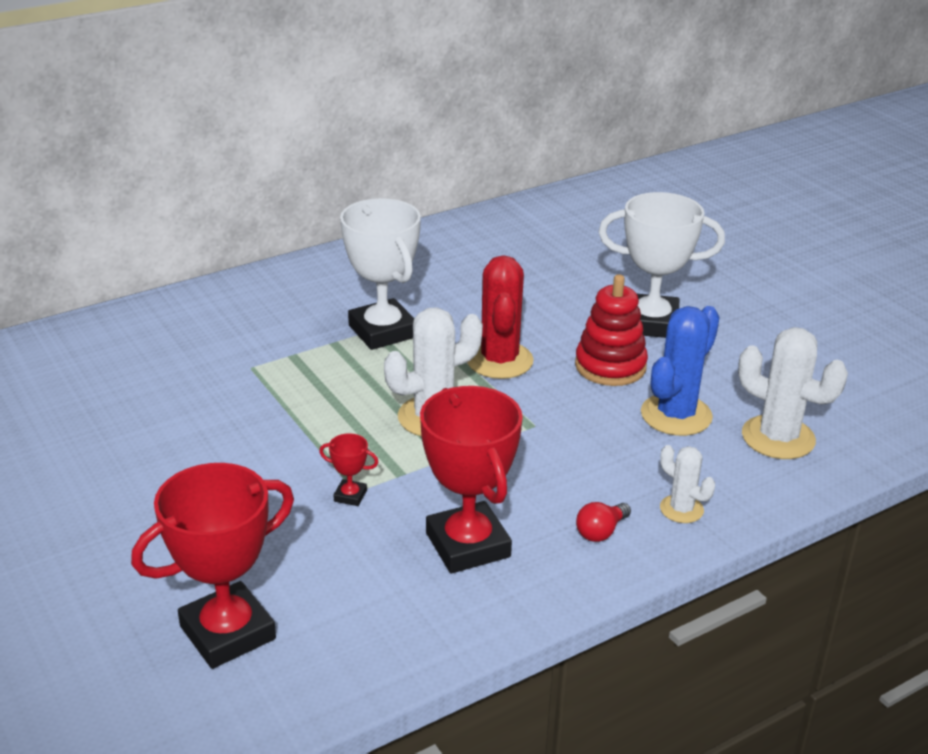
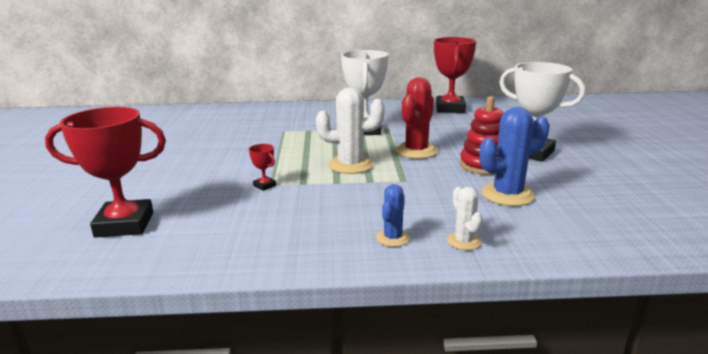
camera: 30 degrees right, 10 degrees down
red trophy [420,386,523,573] -> red trophy moved to [434,37,476,113]
red light bulb [576,502,631,542] -> blue cactus [376,184,410,247]
white cactus [738,327,848,459] -> none

